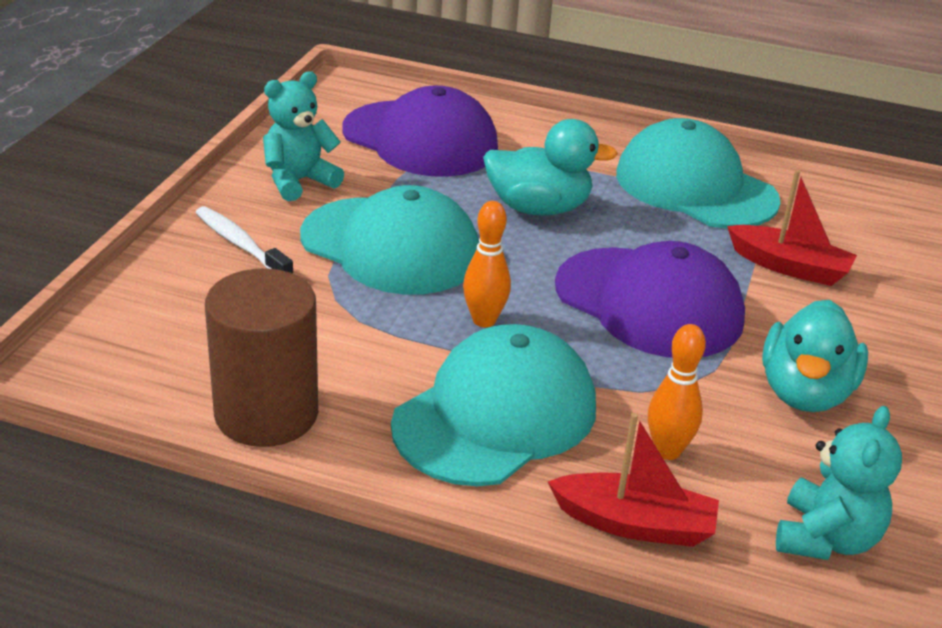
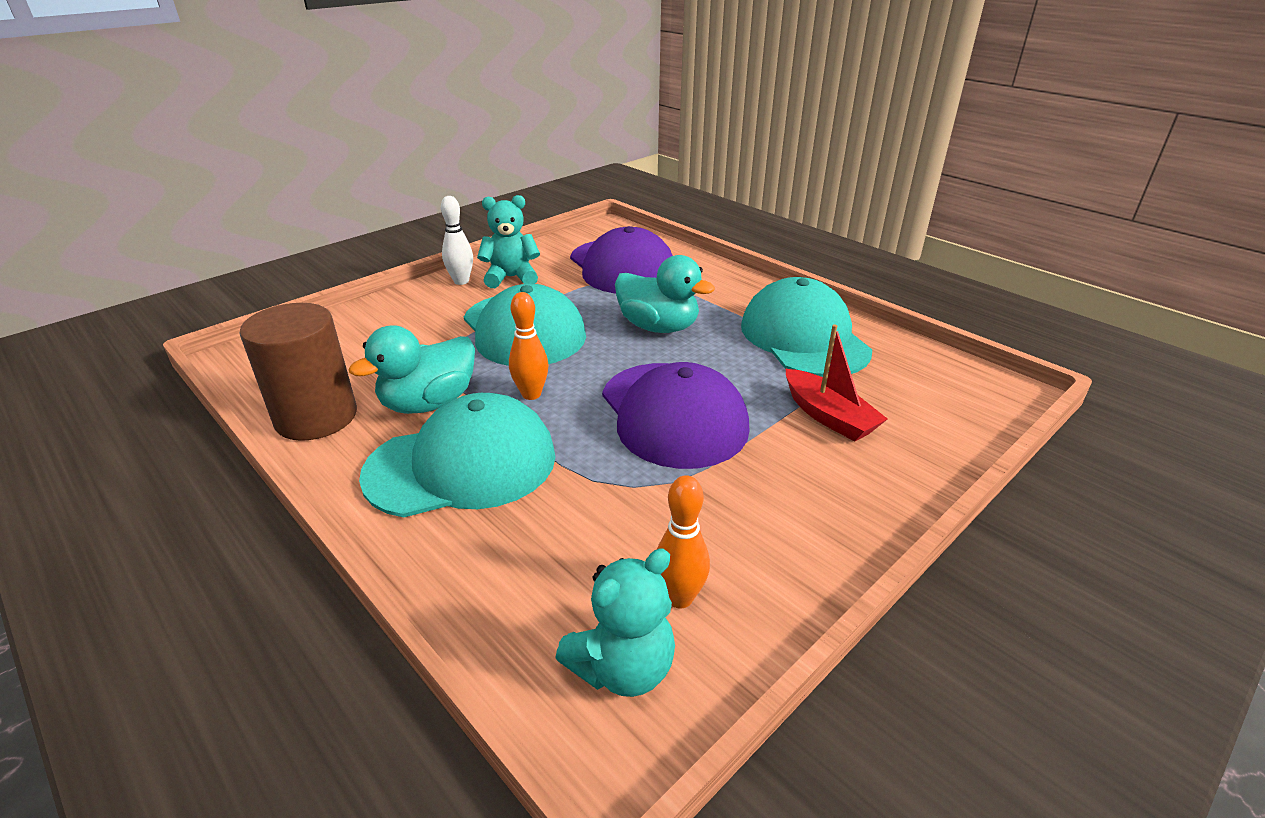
camera: 30 degrees right, 0 degrees up
white toothbrush [195,206,293,274] -> none
red boat [548,413,719,547] -> none
orange bowling pin [648,324,706,460] -> orange bowling pin moved to [657,475,710,608]
turquoise duck [762,300,868,412] -> turquoise duck moved to [349,325,475,414]
none -> white bowling pin [441,196,473,285]

